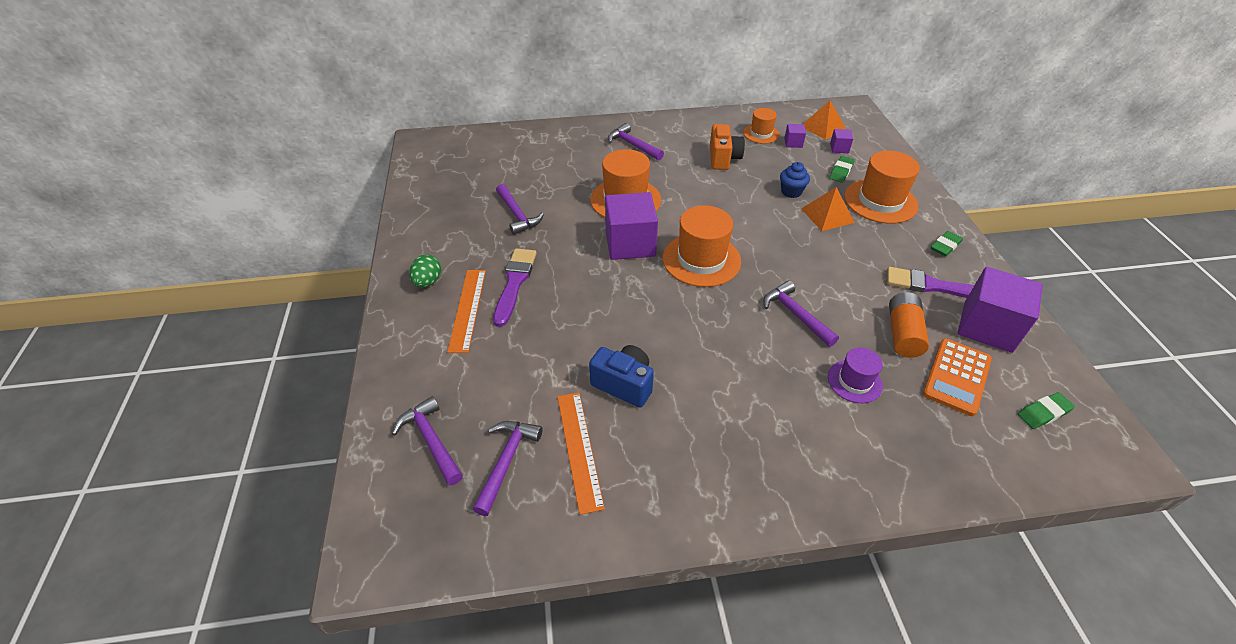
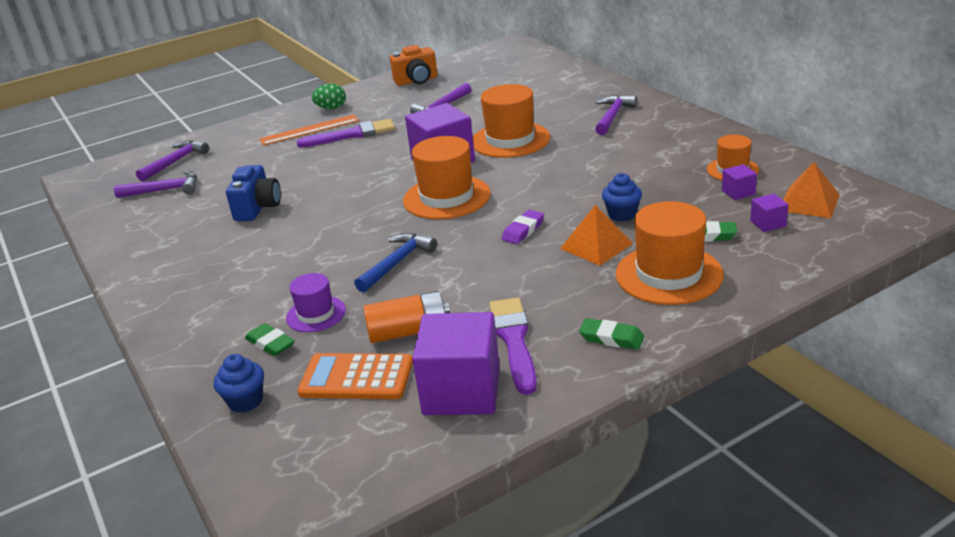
camera: 70 degrees right, 15 degrees down
orange ruler [557,392,605,515] -> none
orange camera [710,124,745,170] -> orange camera moved to [390,45,437,86]
purple hammer [763,280,839,347] -> blue hammer [354,233,437,293]
green eraser [1018,392,1075,429] -> green eraser moved to [245,323,295,356]
none -> blue cupcake [214,354,264,413]
none -> purple eraser [502,210,544,244]

